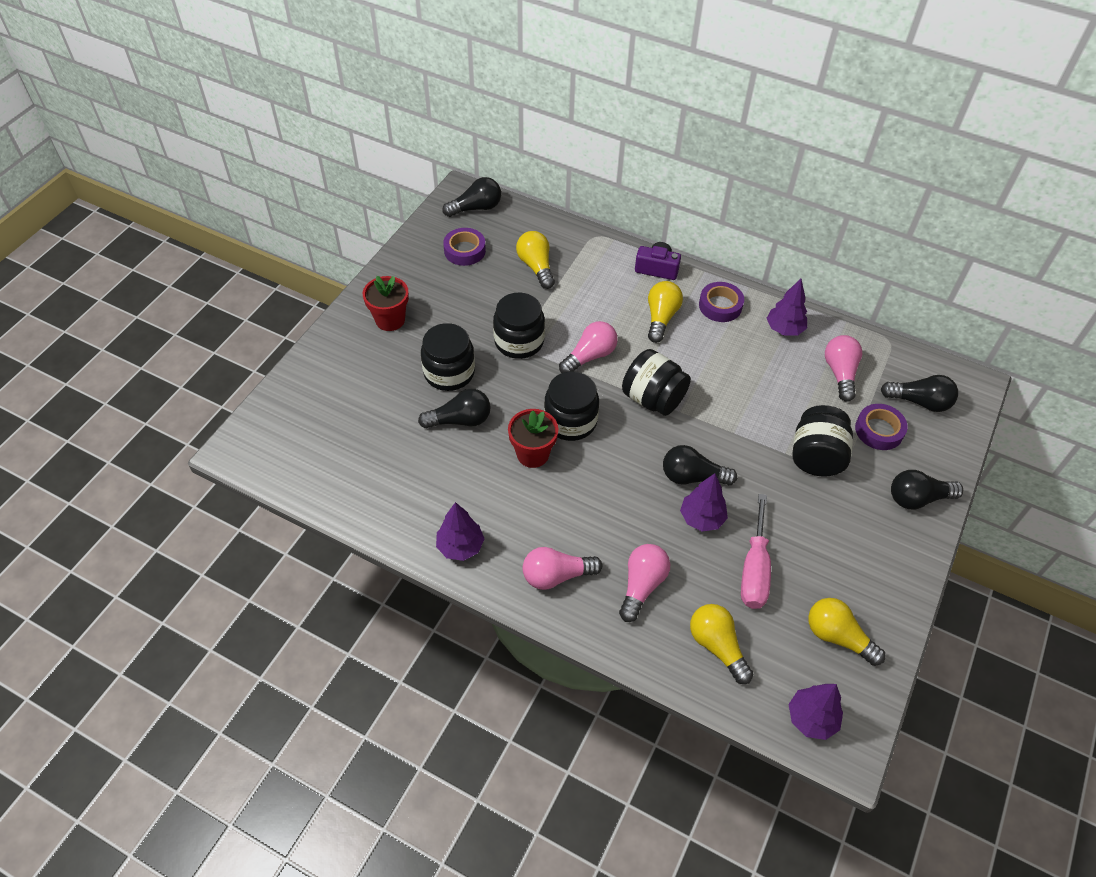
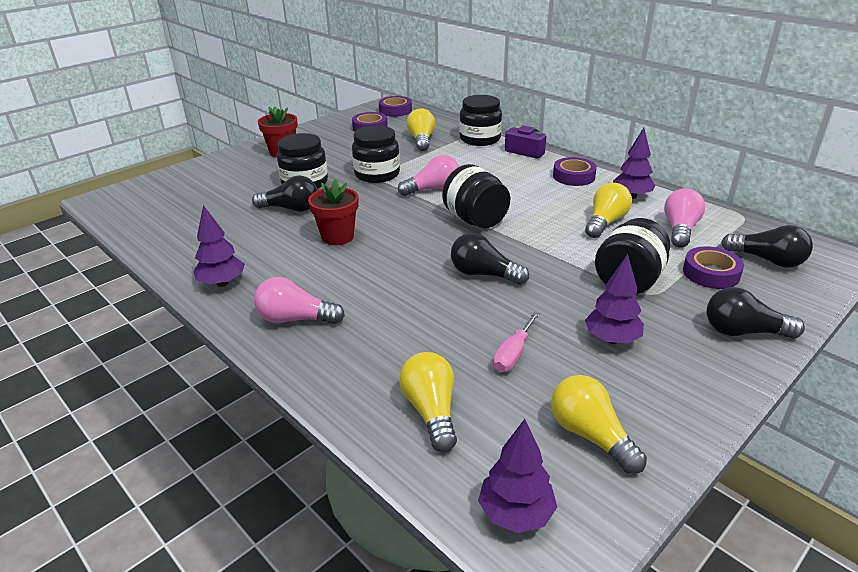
camera: 20 degrees right, 20 degrees down
black light bulb [442,177,501,217] -> purple tape [379,96,412,117]
black jar [544,371,599,441] -> black jar moved to [459,95,502,146]
pink light bulb [619,544,670,622] -> none
yellow light bulb [648,281,683,343] -> yellow light bulb moved to [585,183,632,238]
purple tree [680,473,728,532] -> purple tree moved to [585,254,644,344]
pink screwdriver [741,494,771,609] -> pink screwdriver [493,311,540,372], size x0.64

